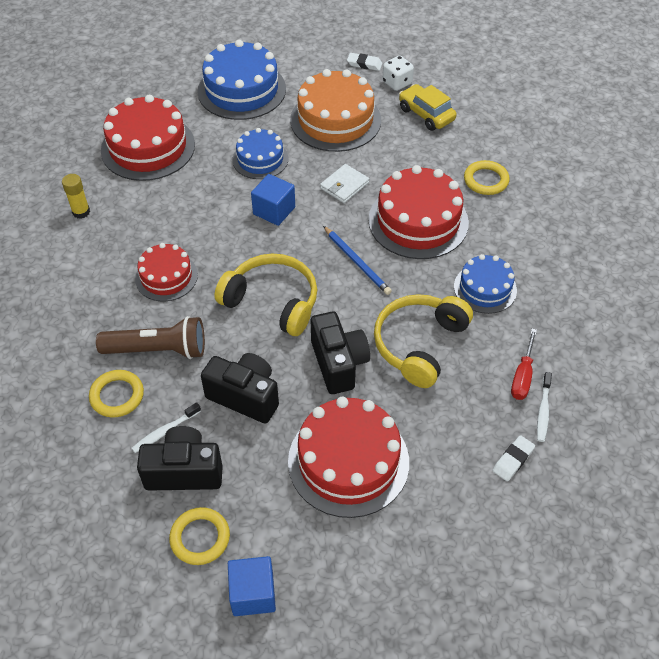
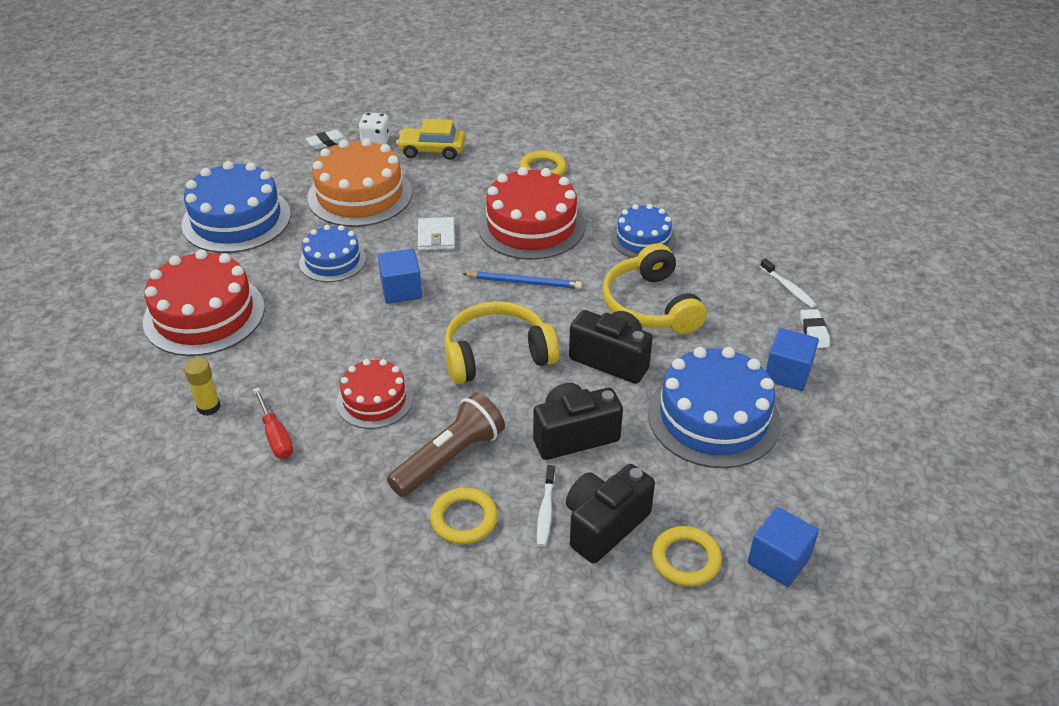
camera: 45 degrees left, 10 degrees down
red cake [288,397,409,518] -> blue cake [648,347,781,468]
red screwdriver [511,329,537,400] -> red screwdriver moved to [253,387,293,459]
none -> blue cube [766,328,819,391]

